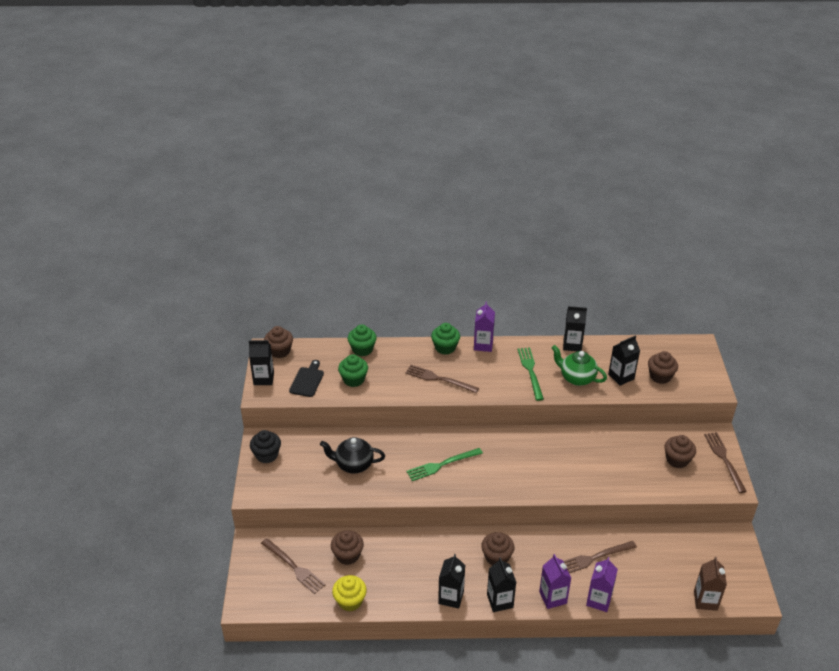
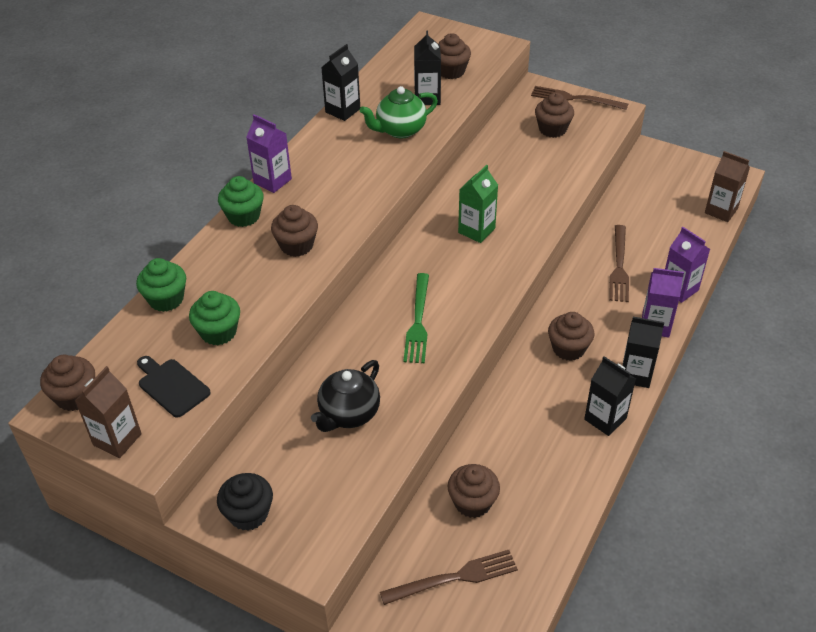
camera: 60 degrees left, 5 degrees up
black carton [249,340,274,385] -> brown carton [75,366,142,458]
yellow cupcake [332,575,367,612] -> none
brown fork [405,365,479,393] -> brown cupcake [271,205,318,257]
green fork [517,347,544,401] -> none
none -> green carton [458,165,498,243]

